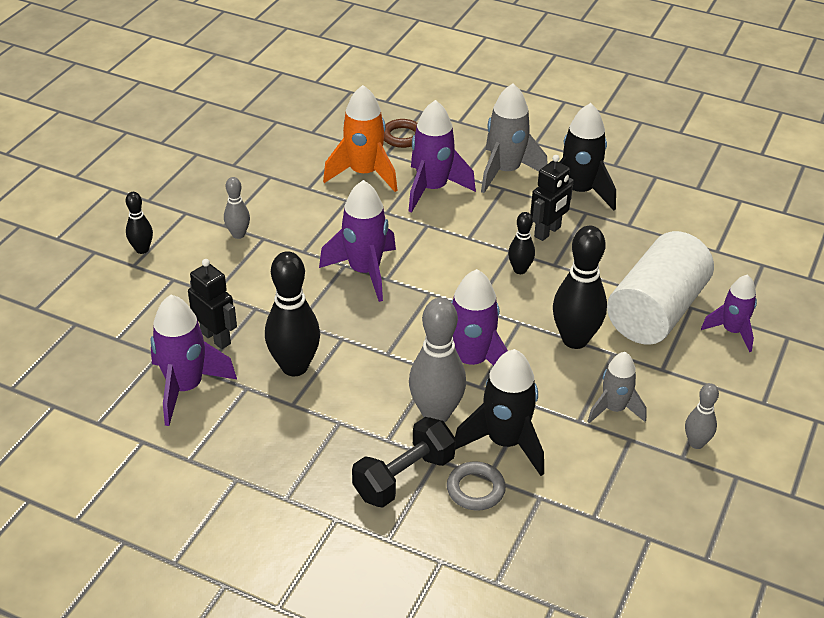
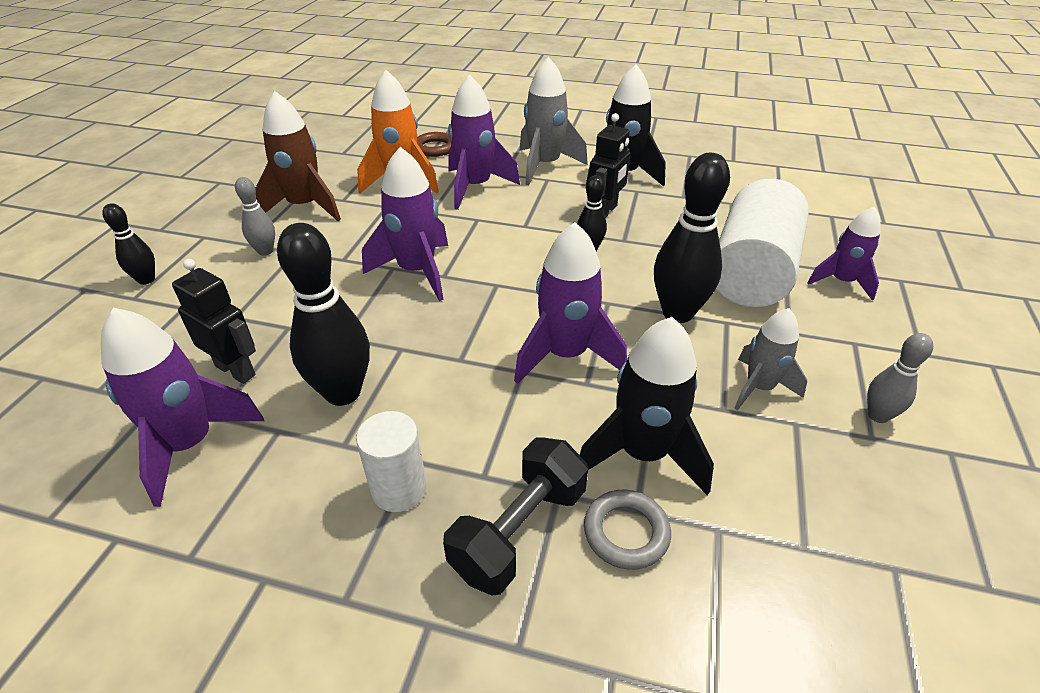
camera: 10 degrees left, 0 degrees up
grey bowling pin [409,298,466,422] -> none
none -> brown rocket [255,91,341,221]
none -> white cylinder [356,411,427,512]

